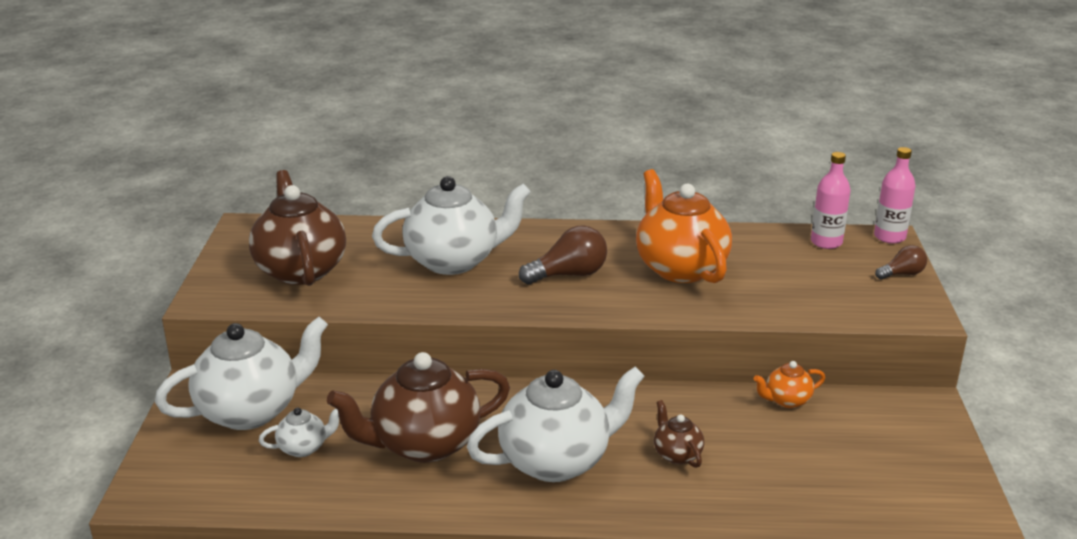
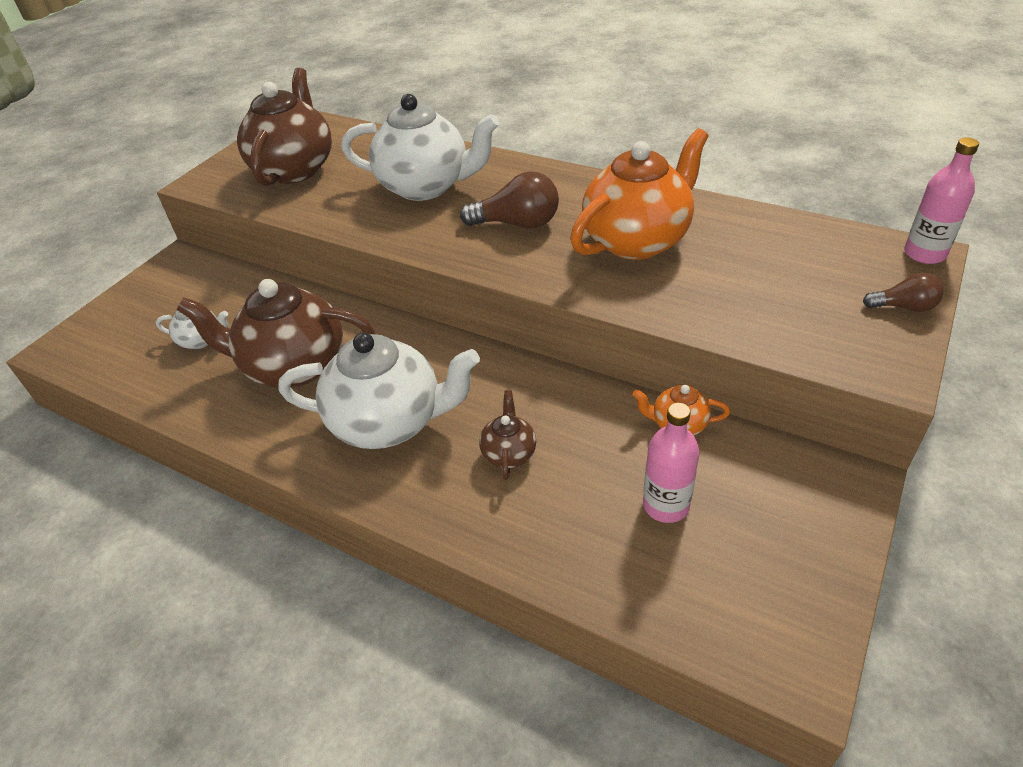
camera: 30 degrees right, 15 degrees up
white teapot [155,317,328,430] -> none
orange teapot [636,169,732,283] -> orange teapot turned 45 degrees clockwise [570,128,708,260]
pink bottle [811,152,851,249] -> pink bottle moved to [643,402,699,523]

